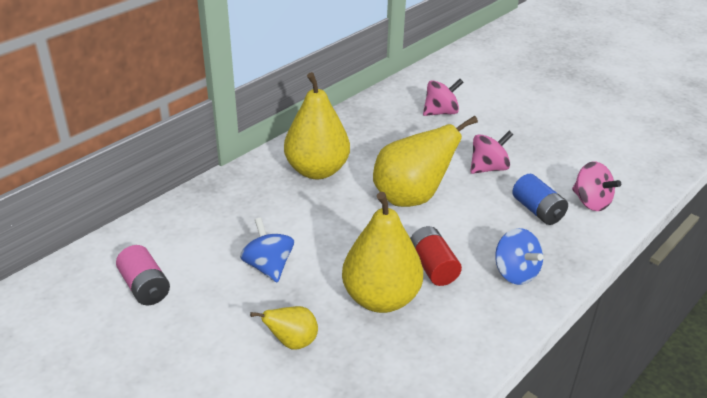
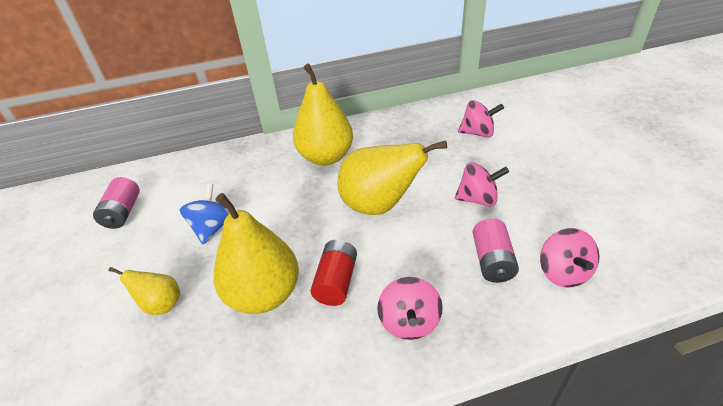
camera: 35 degrees right, 5 degrees up
blue spinning top [495,228,543,285] -> pink spinning top [377,277,443,340]
blue battery [512,174,568,225] -> pink battery [473,218,519,283]

